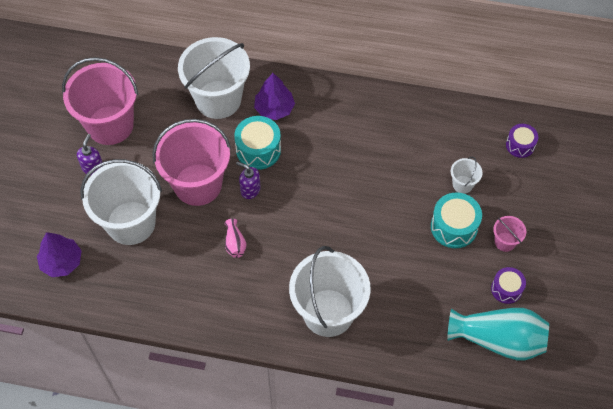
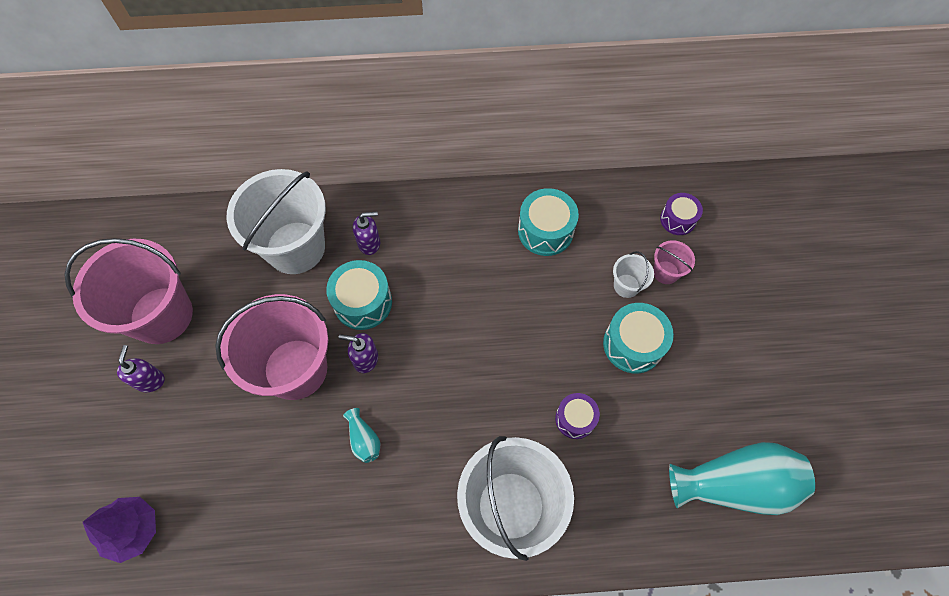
camera: 15 degrees left, 5 degrees up
white bucket [80,159,162,245] -> none
pink vase [225,219,247,258] -> turquoise vase [343,408,380,463]
purple tree [254,73,295,120] -> purple soap dispenser [353,212,380,255]
purple drum [491,267,526,304] -> purple drum moved to [555,393,600,439]
pink bucket [493,216,526,252] -> pink bucket moved to [653,240,695,284]
none -> turquoise drum [518,188,579,256]

